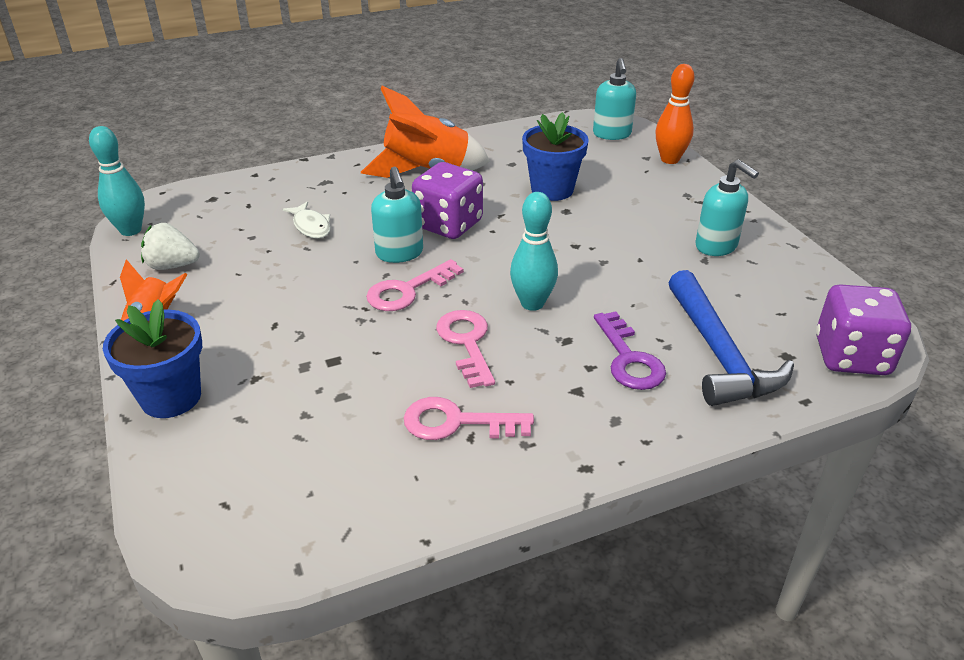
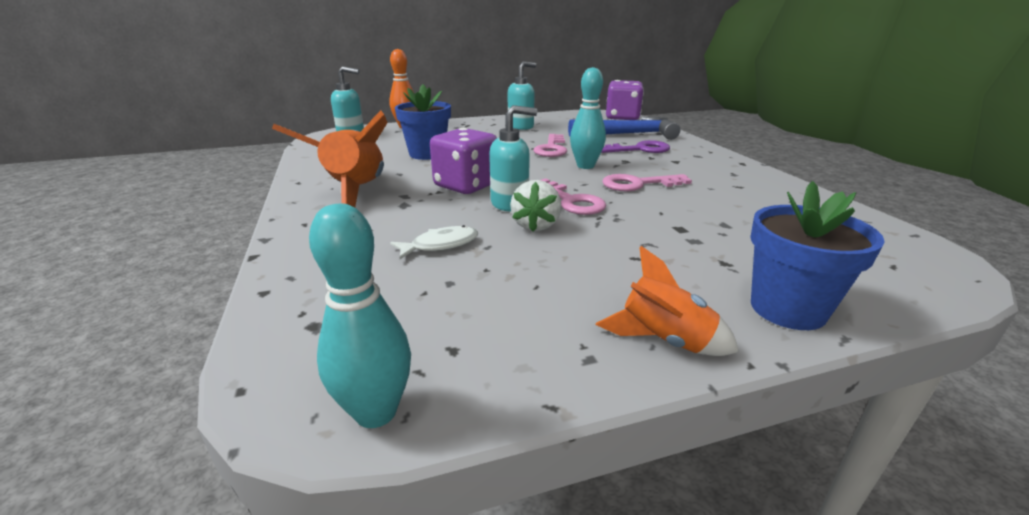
camera: 85 degrees left, 10 degrees down
white strawberry [141,223,200,270] -> white strawberry moved to [510,180,561,232]
pink key [404,397,534,440] -> pink key moved to [533,134,567,157]

